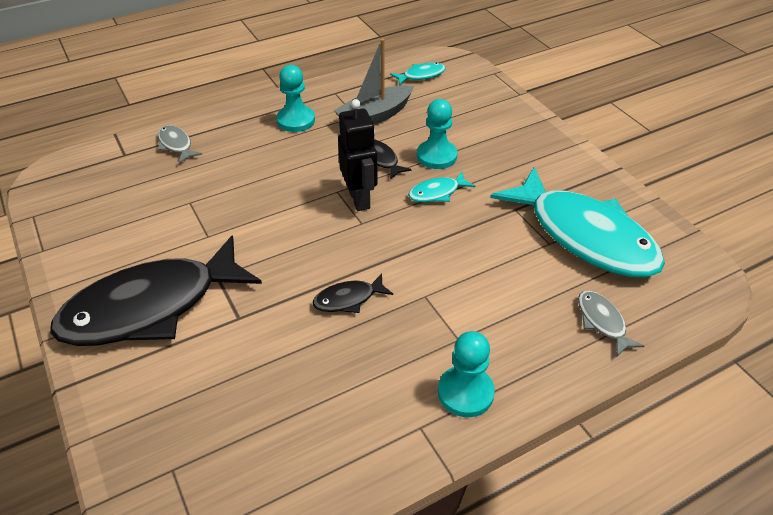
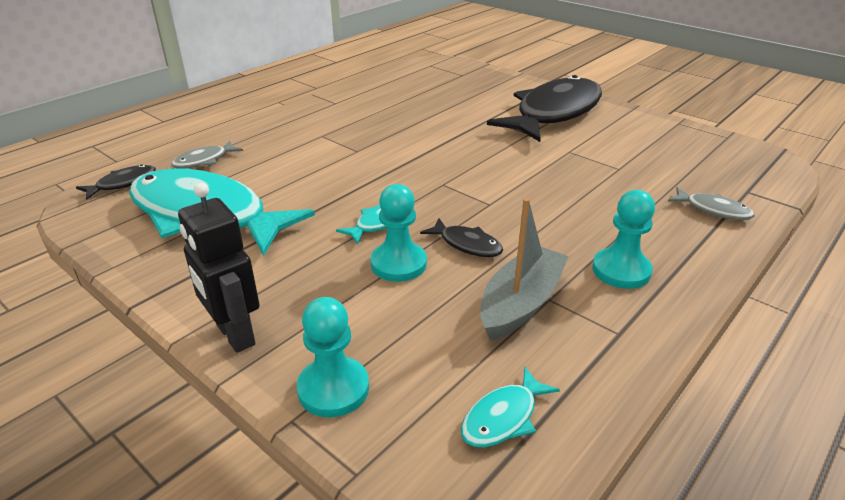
camera: 160 degrees right, 10 degrees down
black fish [313,273,393,313] -> black fish moved to [76,165,156,200]
black robot [338,99,378,211] -> black robot moved to [178,183,260,353]
turquoise pawn [438,331,495,417] -> turquoise pawn moved to [297,297,369,418]
grey fish [578,291,644,356] -> grey fish turned 90 degrees clockwise [171,141,243,169]

